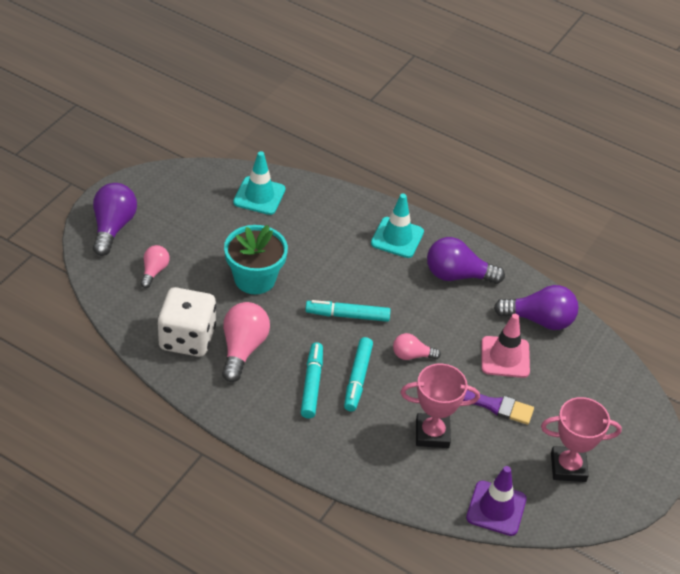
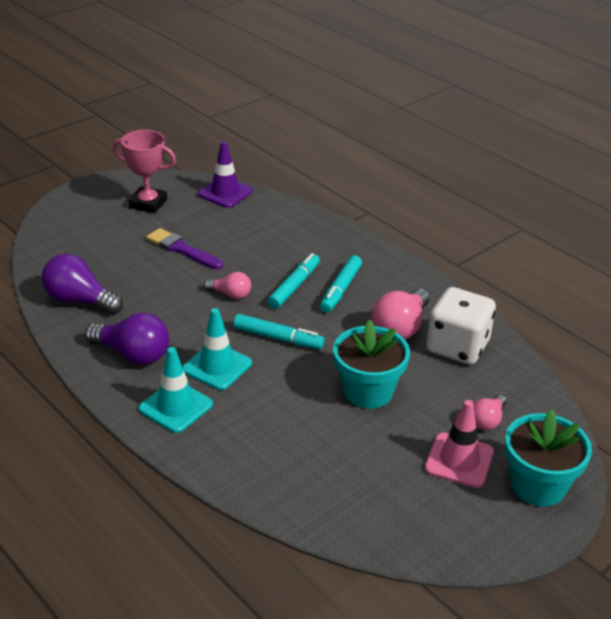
camera: 160 degrees left, 10 degrees down
purple light bulb [93,183,137,256] -> turquoise flower pot [505,409,592,507]
turquoise traffic cone [233,151,285,215] -> turquoise traffic cone moved to [183,308,252,390]
pink trophy [400,364,480,448] -> none
pink traffic cone [481,314,530,378] -> pink traffic cone moved to [425,400,494,488]

